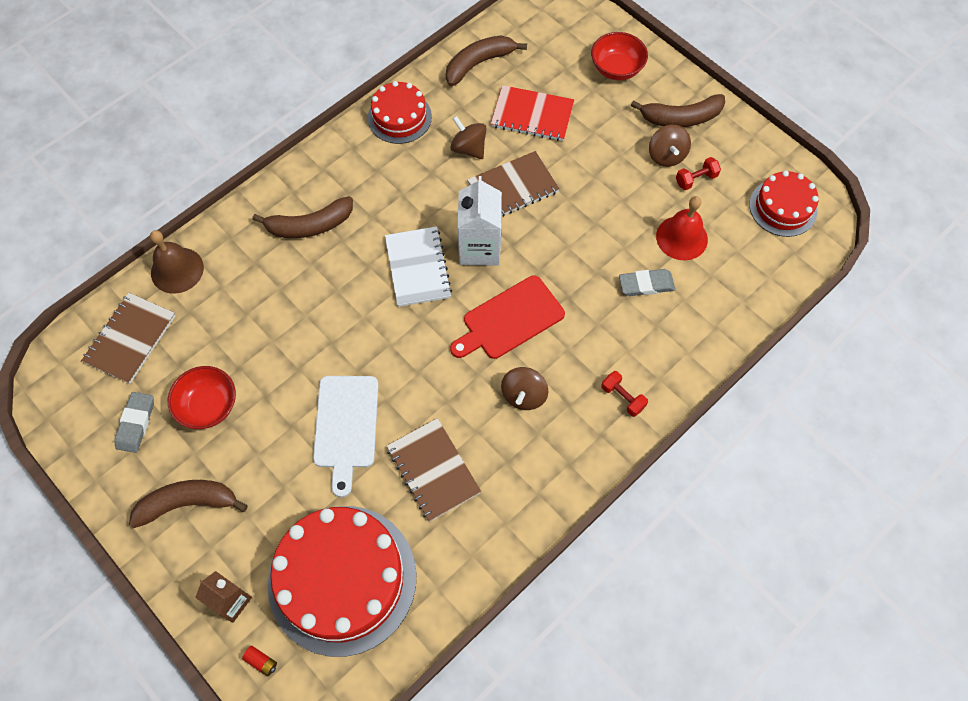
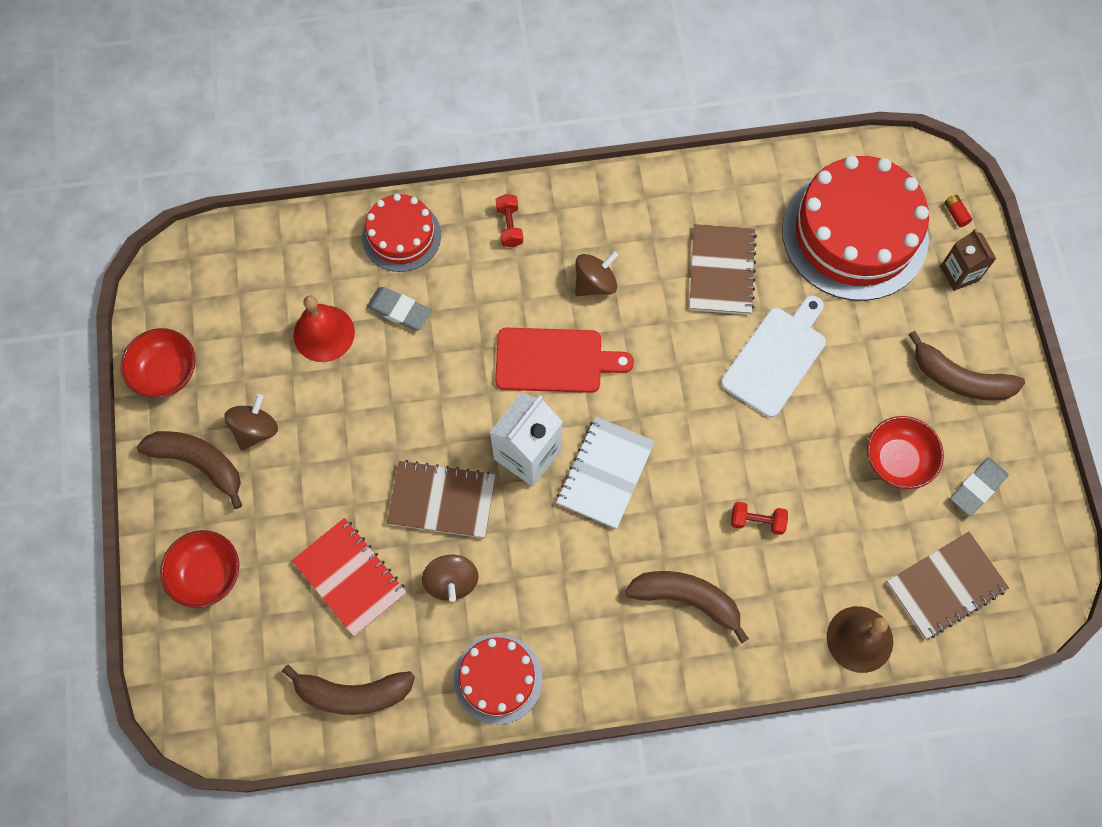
camera: 145 degrees left, 5 degrees up
red dumbbell [676,157,721,190] -> red dumbbell moved to [731,502,788,535]
red cake [749,171,819,237] -> red cake moved to [362,194,441,272]
none -> red bowl [121,328,196,398]

